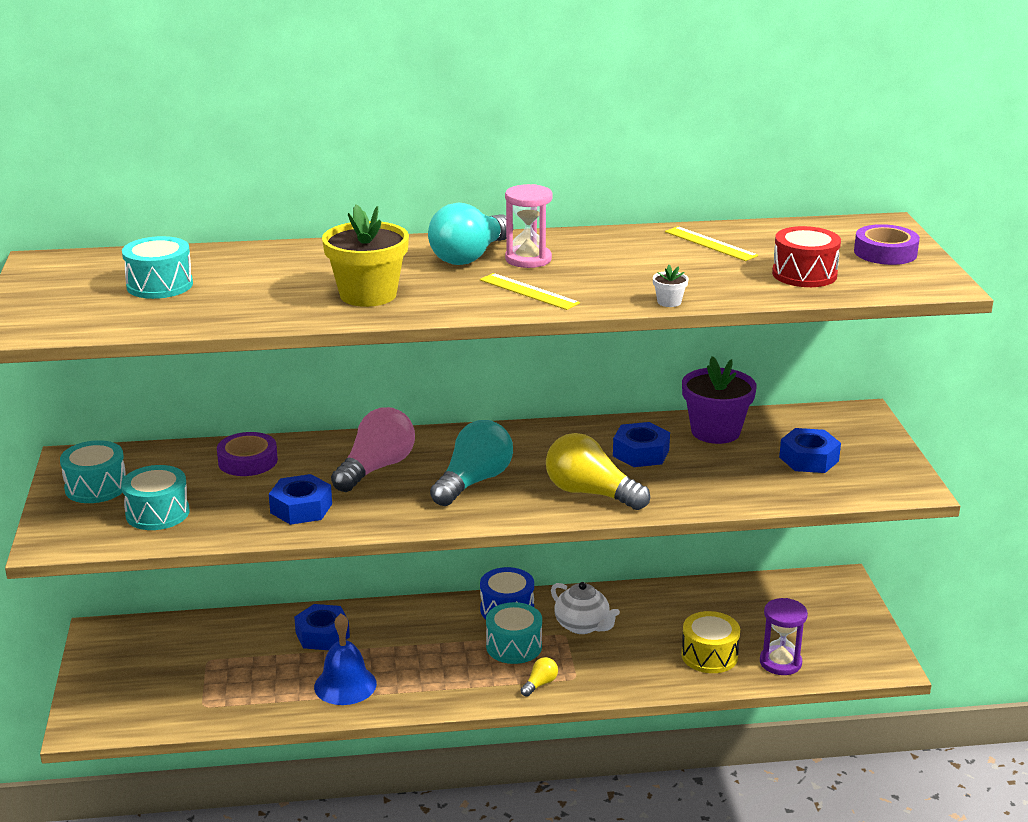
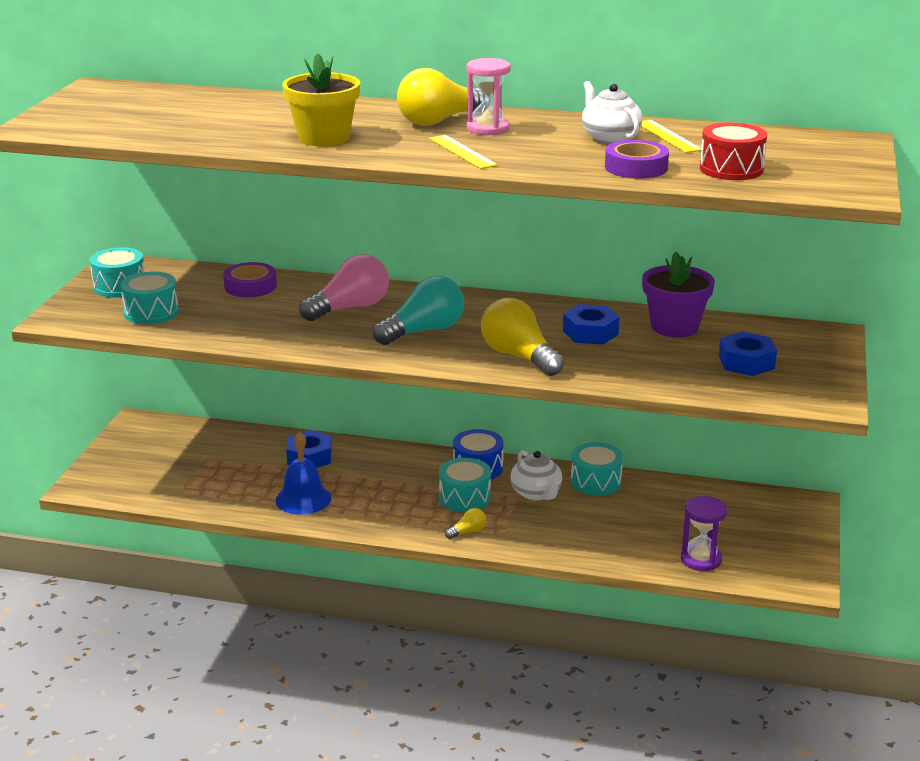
camera: 20 degrees right, 0 degrees up
turquoise drum [122,236,193,299] -> turquoise drum moved to [571,442,623,496]
blue nut [269,474,332,525] -> none
turquoise light bulb [428,203,506,265] -> yellow light bulb [397,68,486,126]
white flower pot [653,265,689,307] -> none
yellow drum [681,611,740,673] -> none
purple tape [854,224,920,265] -> purple tape moved to [605,140,669,179]
none -> white teapot [582,81,642,144]

